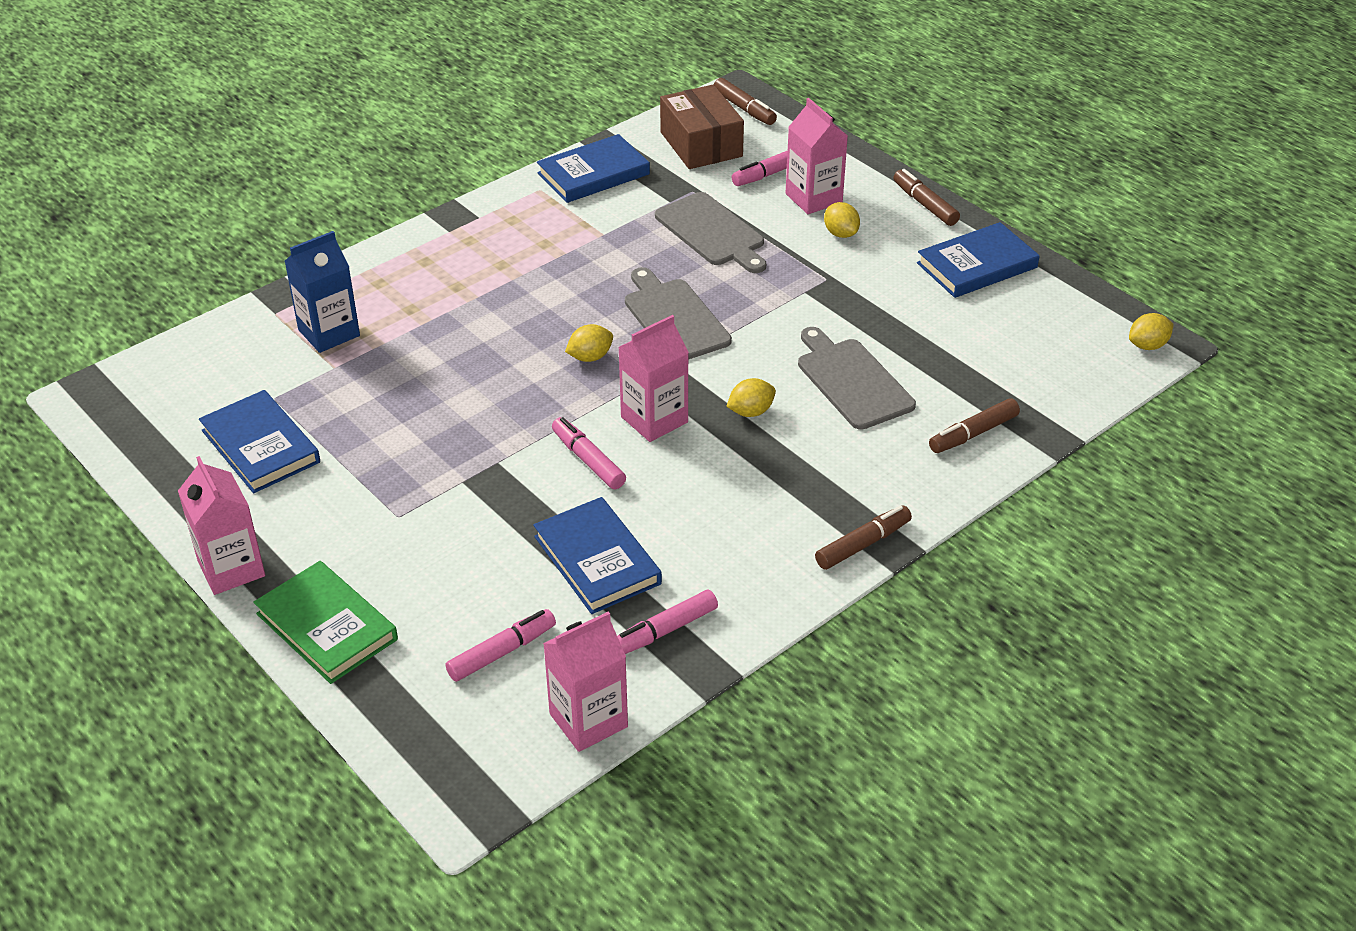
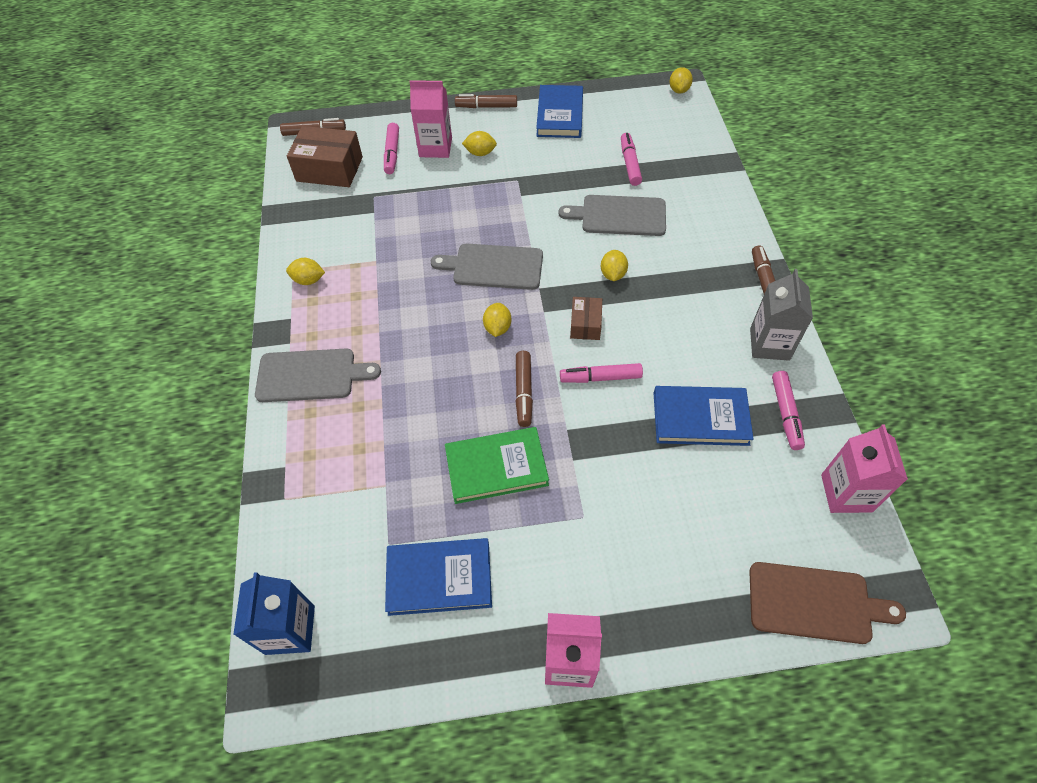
camera: 55 degrees left, 15 degrees up
green book [253,561,398,684] -> green book moved to [445,427,549,504]
blue carton [285,231,360,353] -> blue carton moved to [233,572,315,655]
pink marker [446,609,556,682] -> pink marker moved to [621,133,642,186]
blue book [537,134,650,203] -> none
pink carton [618,315,689,442] -> brown box [570,297,602,340]
grey cutting board [655,192,766,273] -> grey cutting board moved to [255,349,381,402]
brown marker [929,398,1020,453] -> brown marker moved to [516,351,533,427]
none -> yellow lemon [286,258,325,285]
none -> brown cutting board [749,562,906,644]
none -> grey carton [750,269,813,361]

